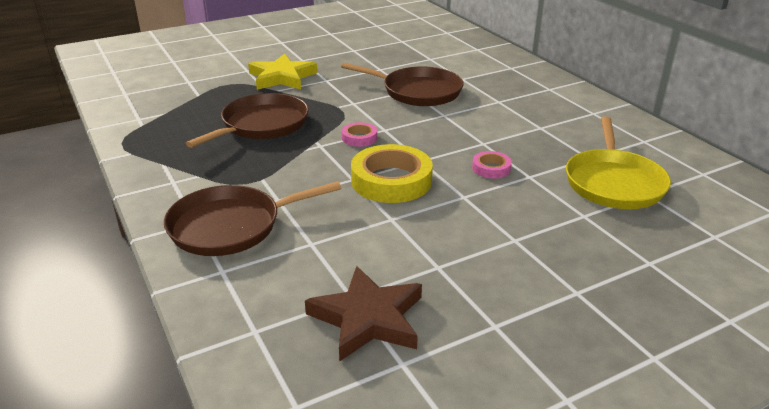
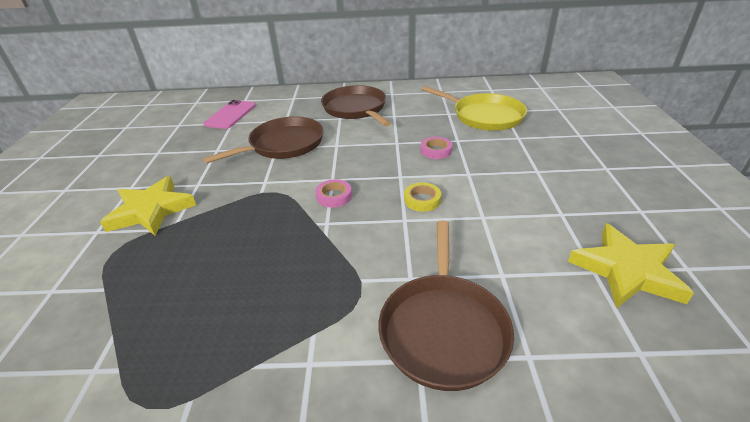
camera: 60 degrees left, 5 degrees up
brown pan [186,93,309,148] -> brown pan moved to [321,85,391,127]
brown star [305,266,422,362] -> yellow star [568,223,694,308]
yellow tape [351,144,433,203] -> yellow tape [404,183,441,212], size x0.49
none -> pink phone [204,100,256,129]

